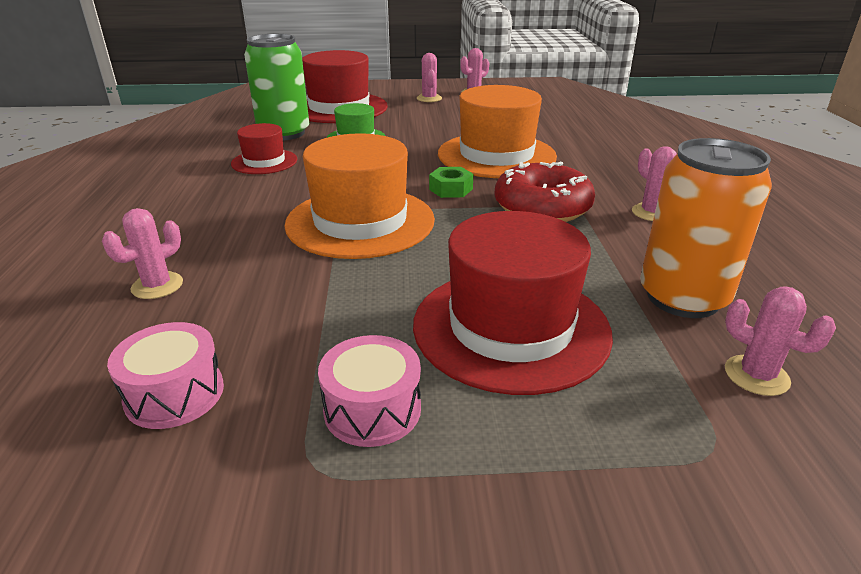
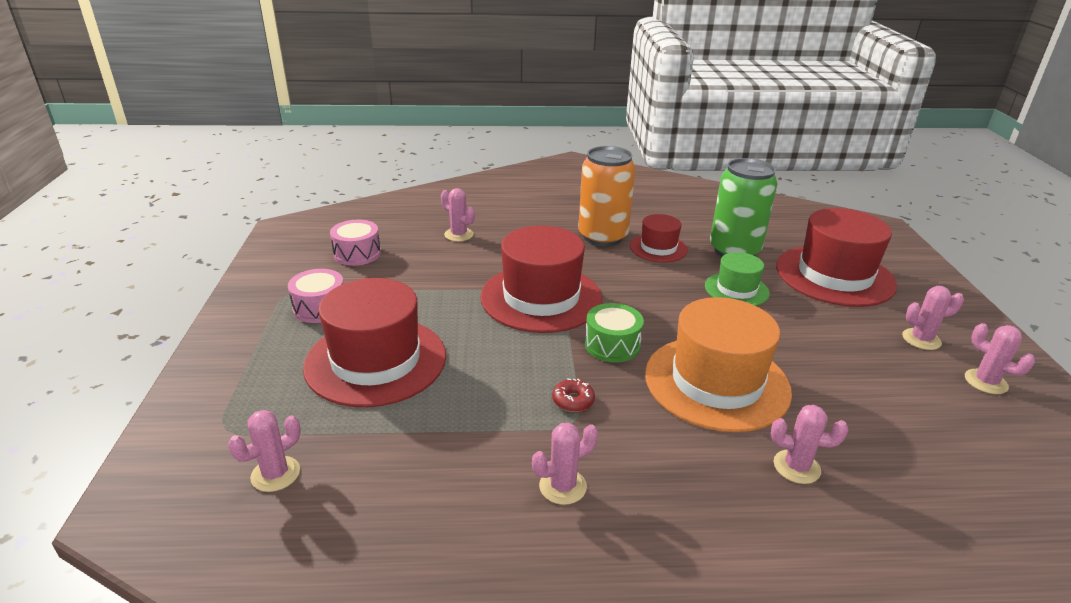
camera: 90 degrees right, 0 degrees up
orange hat [284,133,435,259] -> red hat [481,226,602,333]
green nut [429,167,473,198] -> green drum [585,303,644,363]
red donut [494,162,595,222] -> red donut [552,378,595,412], size x0.41
orange can [640,138,772,318] -> orange can moved to [578,146,636,246]
none -> pink cactus [771,405,848,484]

